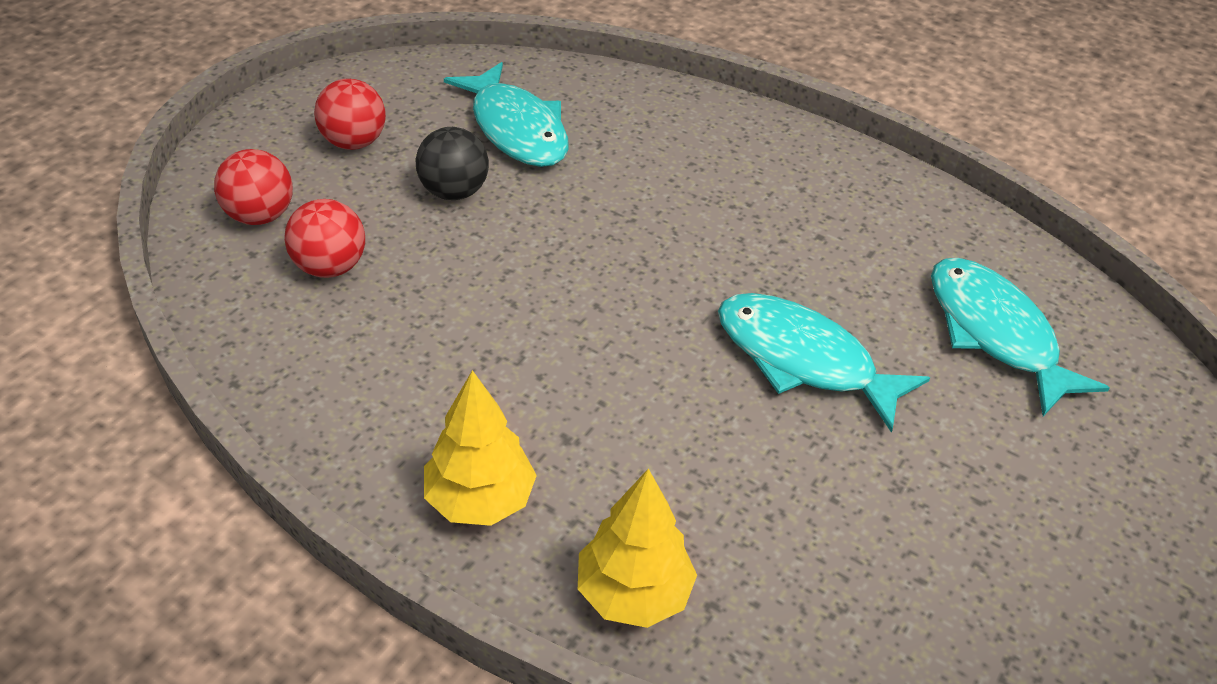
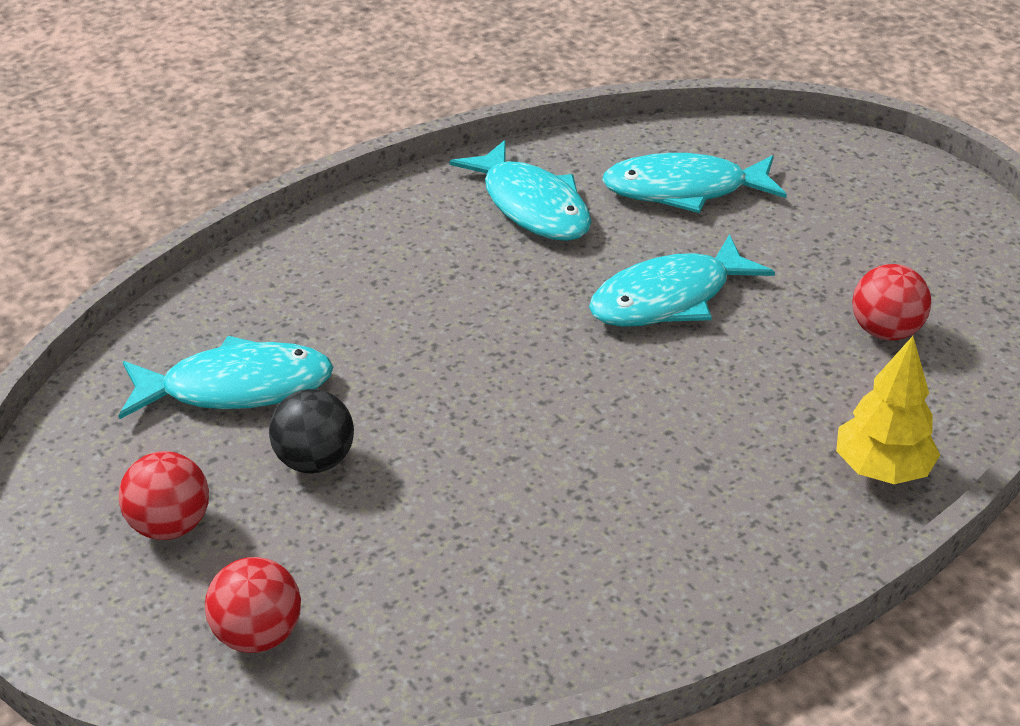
camera: 65 degrees left, 5 degrees down
red ball [284,199,365,278] -> red ball moved to [852,264,931,341]
yellow tree [424,370,537,526] -> none
none -> turquoise fish [449,140,592,241]

